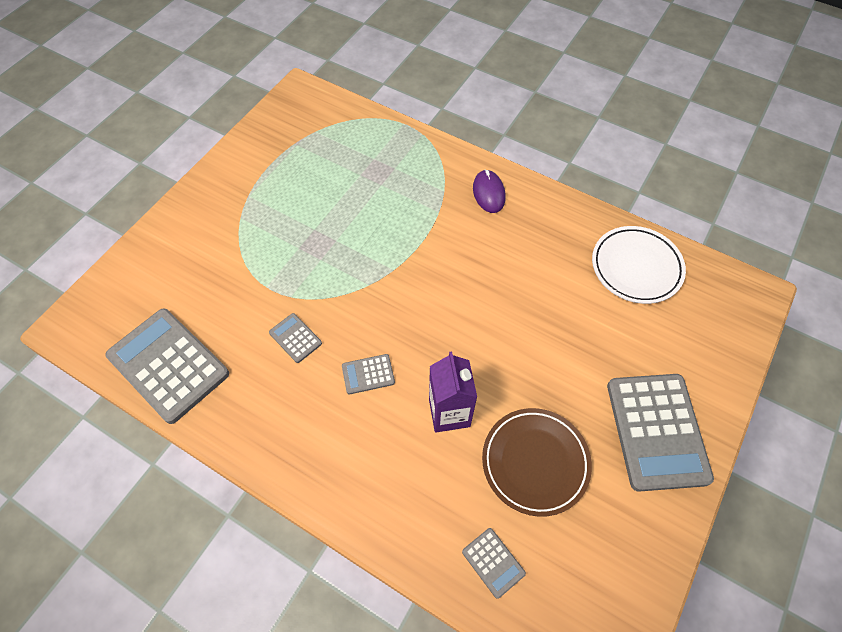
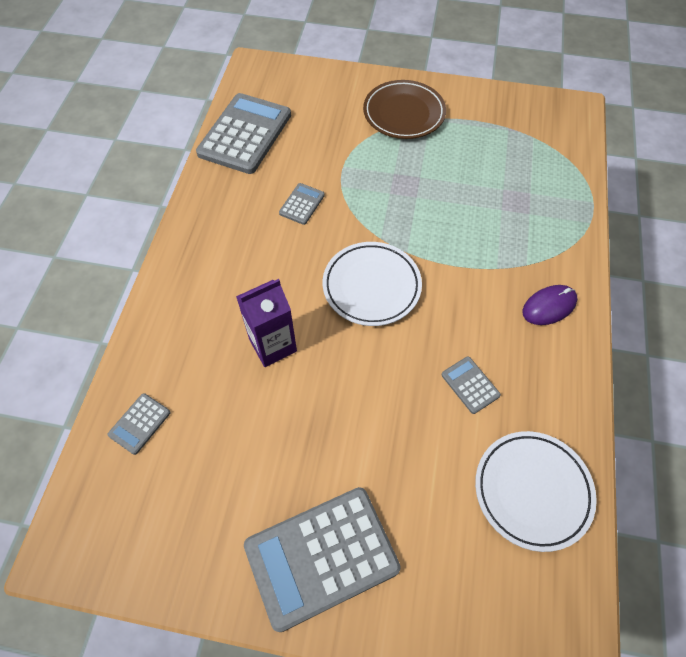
camera: 70 degrees right, 0 degrees up
grey calculator [342,354,395,394] -> grey calculator moved to [441,356,501,414]
brown plate [482,408,592,517] -> brown plate moved to [363,80,446,139]
none -> white plate [323,242,422,326]

